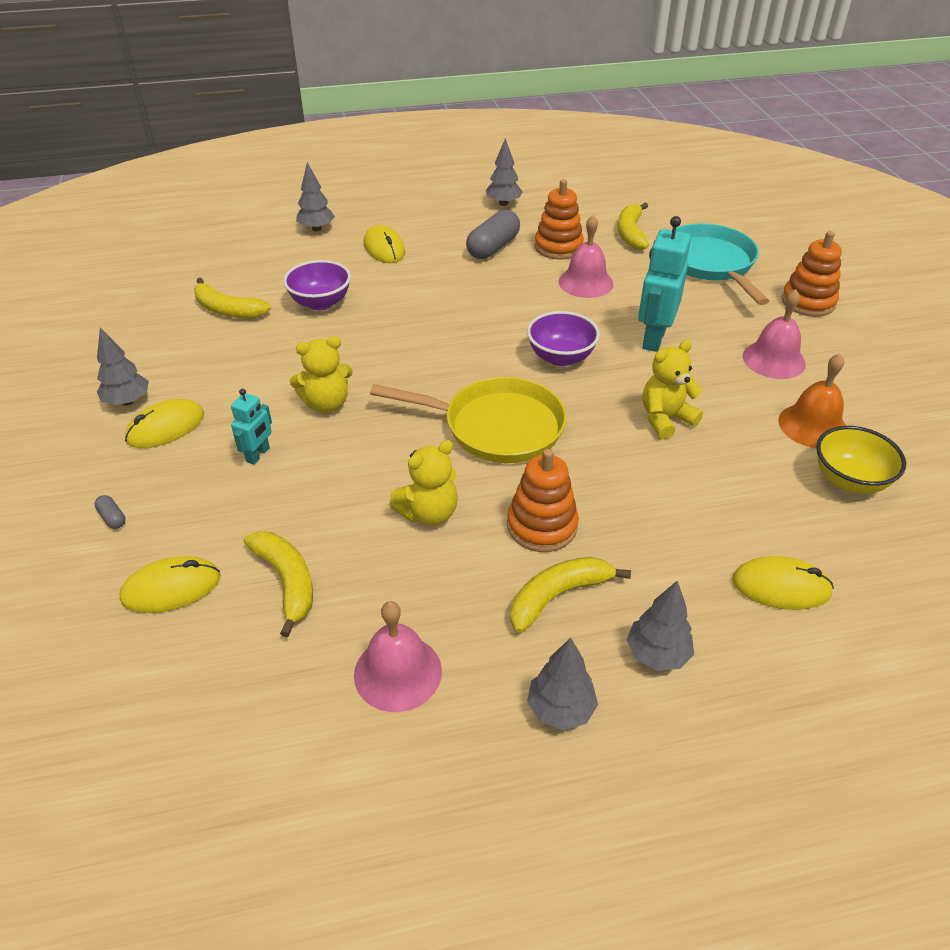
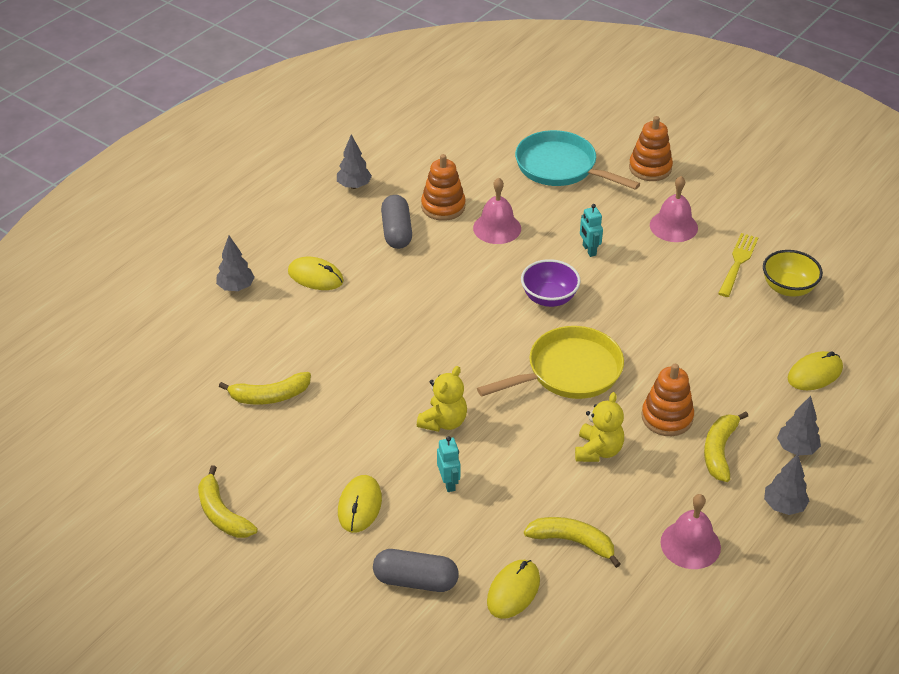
camera: 40 degrees left, 0 degrees up
grey capsule [94,495,125,529] -> grey capsule [373,549,459,592], size x2.33
grey tree [97,327,149,406] -> none
purple bowl [283,260,351,310] -> none
yellow banana [618,202,649,250] -> yellow banana moved to [198,465,258,538]
turquoise robot [638,216,691,352] -> turquoise robot [580,204,603,257], size x0.55
yellow teddy bear [643,340,703,439] -> none
orange bell [778,354,846,448] -> yellow fork [718,233,758,297]

